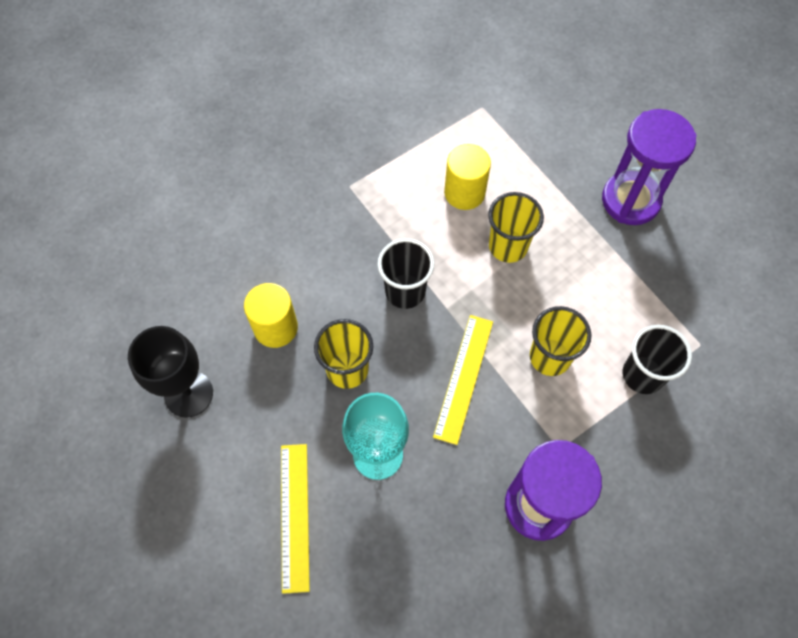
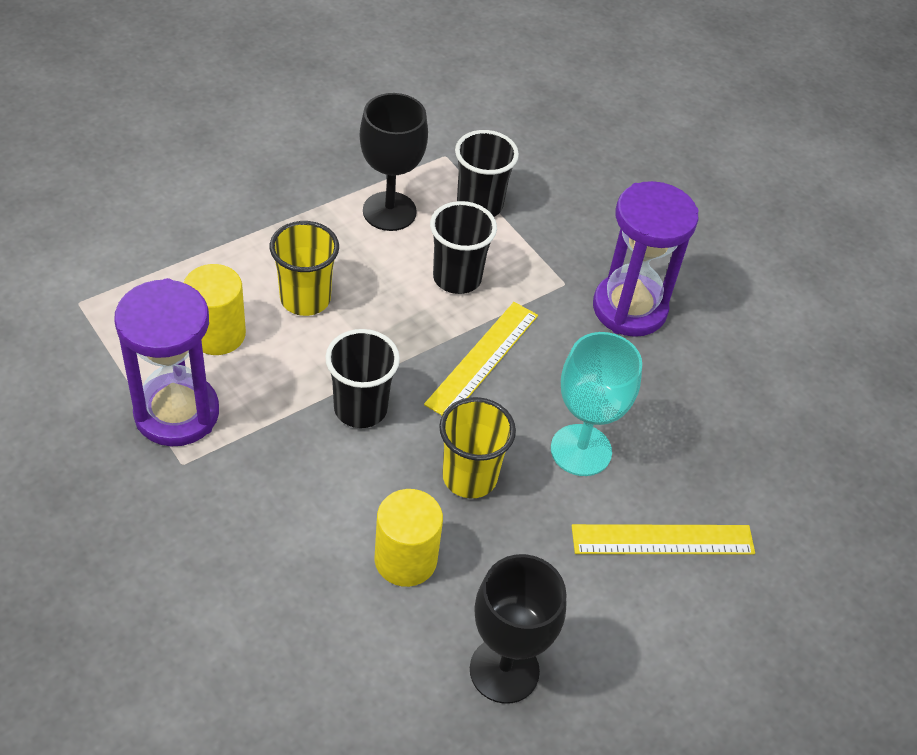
camera: 95 degrees left, 15 degrees down
yellow ruler [433,315,493,445] -> yellow ruler turned 75 degrees counterclockwise [424,302,538,415]
yellow cup [530,306,591,376] -> black cup [430,201,497,294]
purple hourglass [602,109,697,225] -> purple hourglass moved to [114,278,219,447]
none -> black goblet [360,93,428,231]

